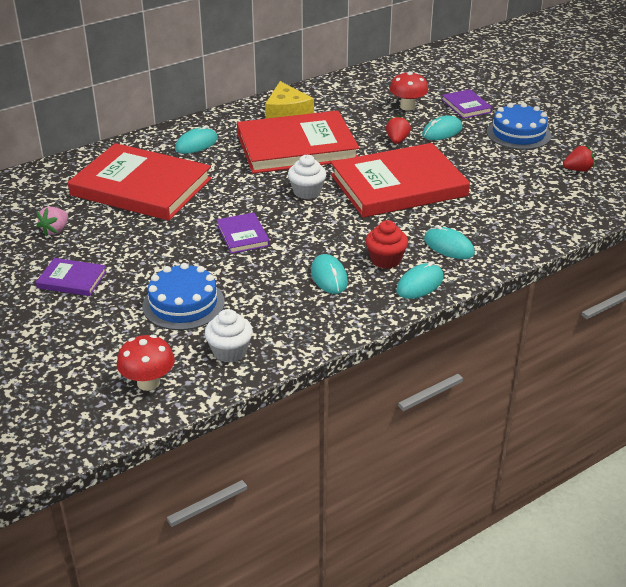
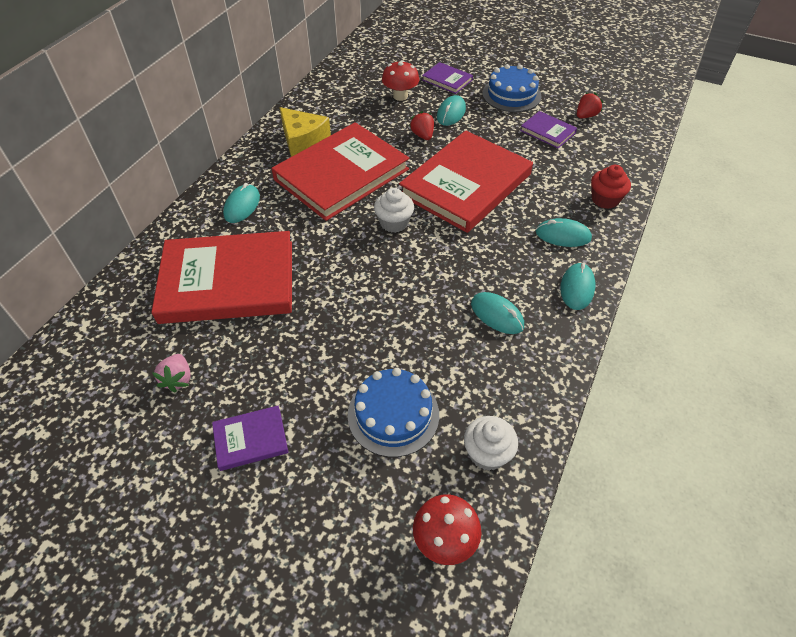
camera: 30 degrees left, 15 degrees up
purple book [217,213,270,254] -> purple book moved to [520,111,577,148]
red cupcake [366,220,408,269] -> red cupcake moved to [591,165,631,209]

